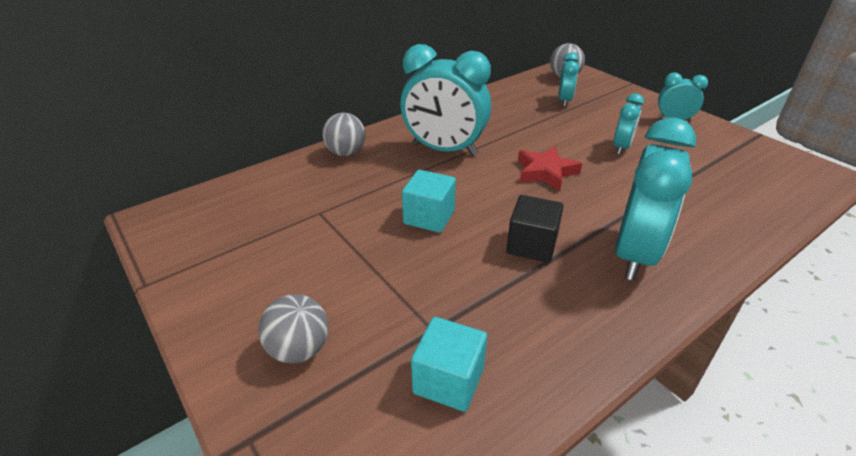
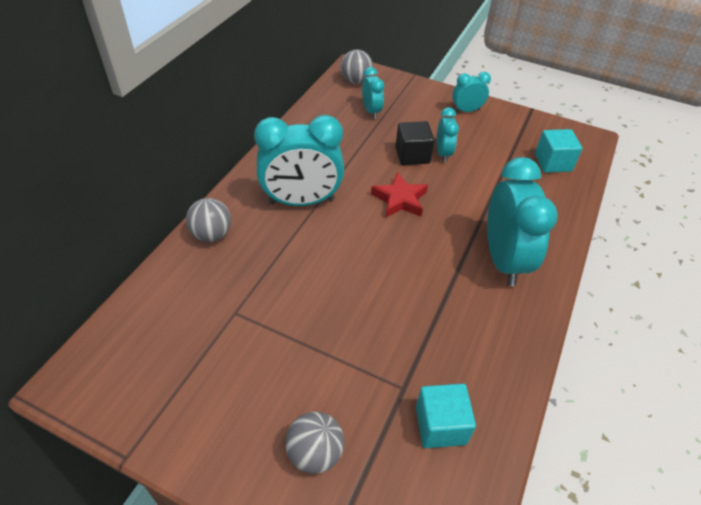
camera: 30 degrees left, 10 degrees up
turquoise cube [402,170,456,233] -> turquoise cube moved to [535,129,582,173]
black cube [507,195,564,263] -> black cube moved to [395,121,435,165]

